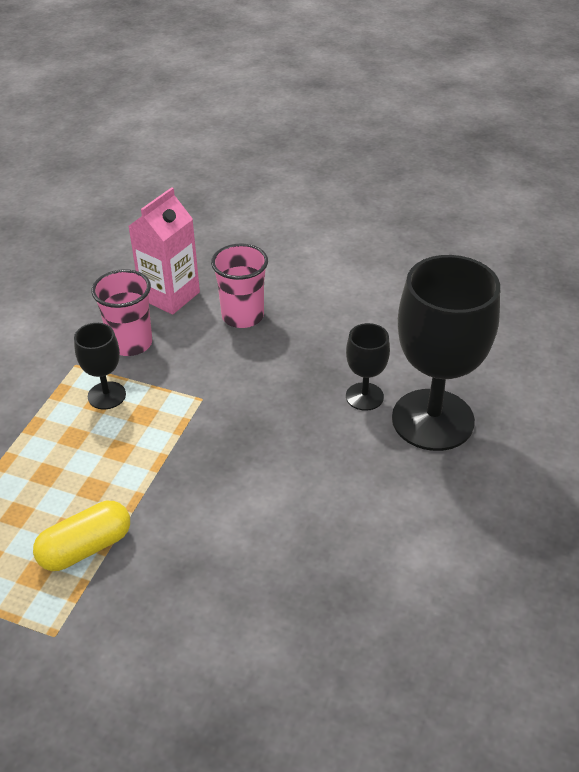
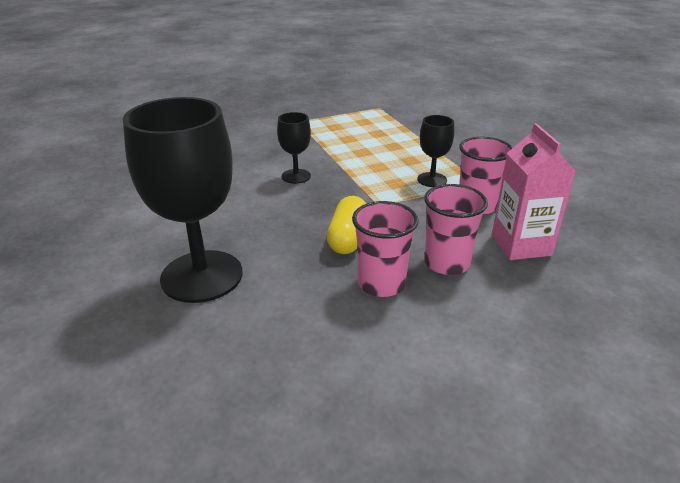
camera: 135 degrees right, 10 degrees down
yellow capsule [33,501,130,571] -> yellow capsule moved to [327,196,366,254]
black goblet [346,323,390,411] -> black goblet moved to [277,112,311,184]
none -> pink cup [352,201,419,297]

